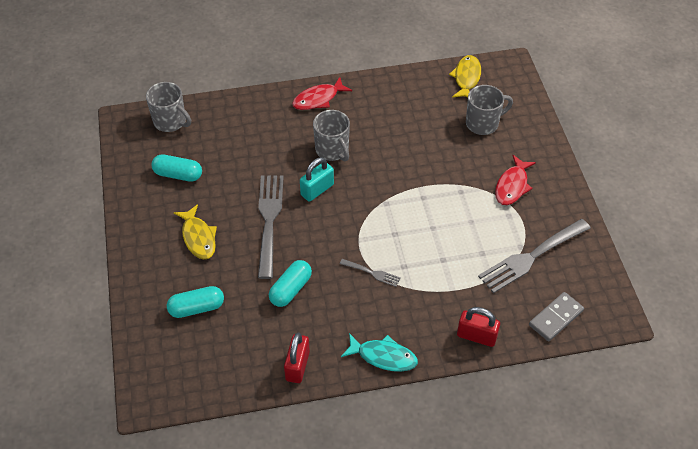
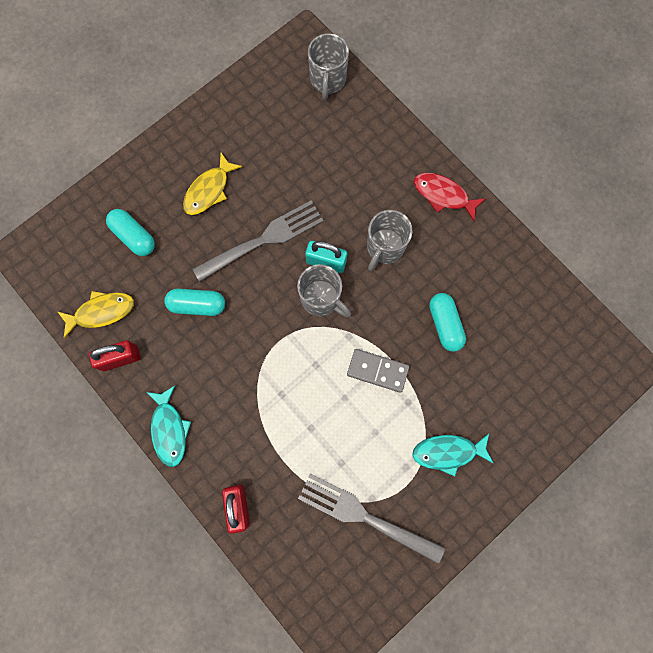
camera: 60 degrees right, 25 degrees up
turquoise capsule [151,154,202,182] -> turquoise capsule moved to [429,293,466,352]
grey fork [340,259,401,287] -> none
yellow fish [449,55,481,98] -> yellow fish moved to [57,291,134,338]
grey mug [466,85,513,135] -> grey mug moved to [297,264,351,317]
red fish [495,155,536,205] -> turquoise fish [412,433,493,477]
grey domino [529,292,584,341] -> grey domino moved to [347,349,409,393]

